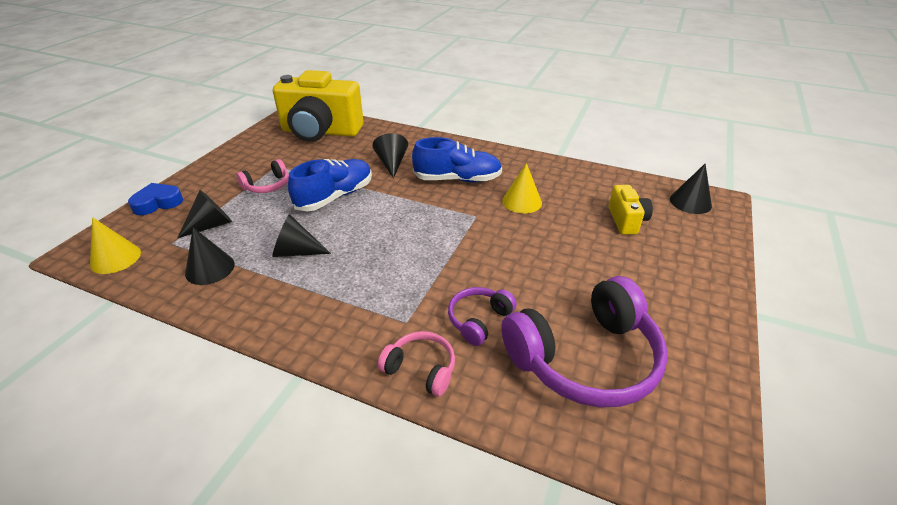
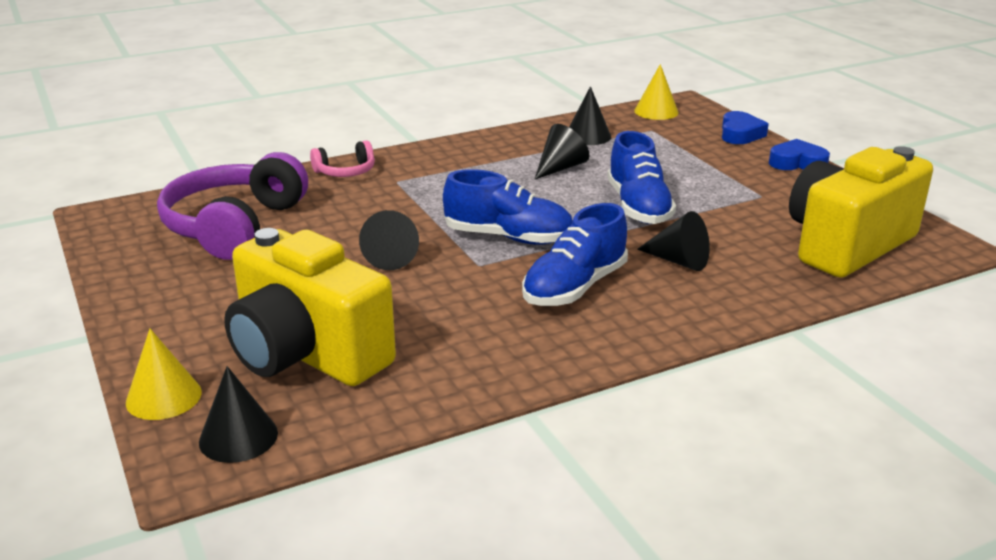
camera: 130 degrees right, 10 degrees down
black cone [178,190,232,238] -> black cone moved to [359,210,419,270]
pink headphones [236,159,289,193] -> none
purple headphones [448,287,517,346] -> none
yellow cone [502,163,542,214] -> yellow cone moved to [126,329,202,420]
yellow camera [609,185,653,235] -> yellow camera [224,228,396,386], size x2.13
none -> blue shoe [443,169,573,245]
none -> blue heart [769,139,830,170]

